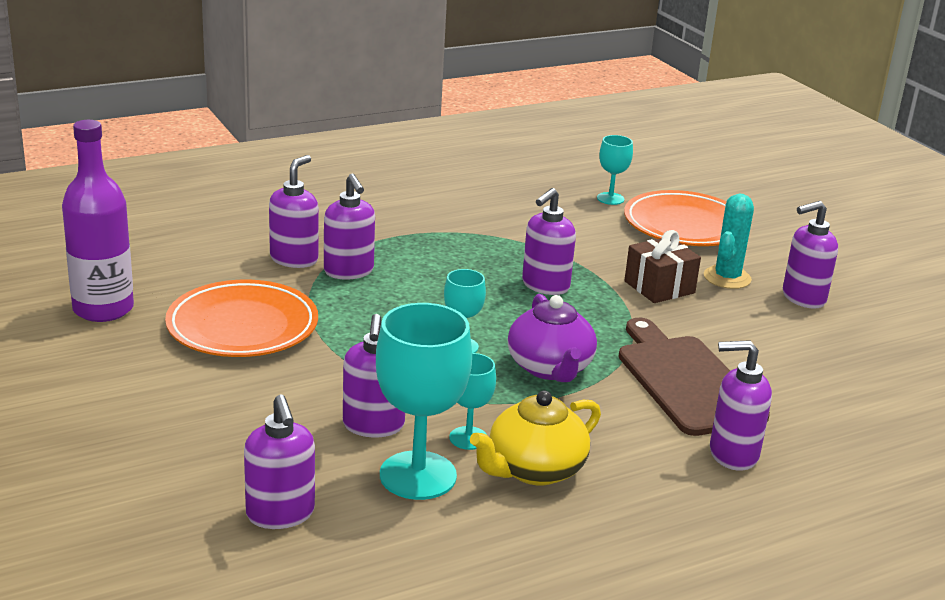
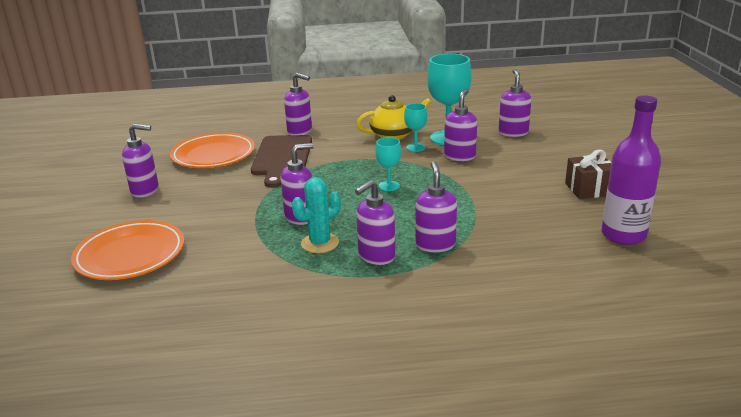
camera: 155 degrees left, 0 degrees up
orange plate [165,280,318,357] -> orange plate moved to [170,133,255,168]
purple soap dispenser [269,155,319,268] -> purple soap dispenser moved to [355,180,395,265]
purple teapot [508,294,597,382] -> none
turquoise goblet [597,135,633,205] -> none
brown gift [624,230,701,303] -> brown gift moved to [565,150,611,199]
turquoise cactus [704,194,754,289] -> turquoise cactus moved to [292,177,341,253]

